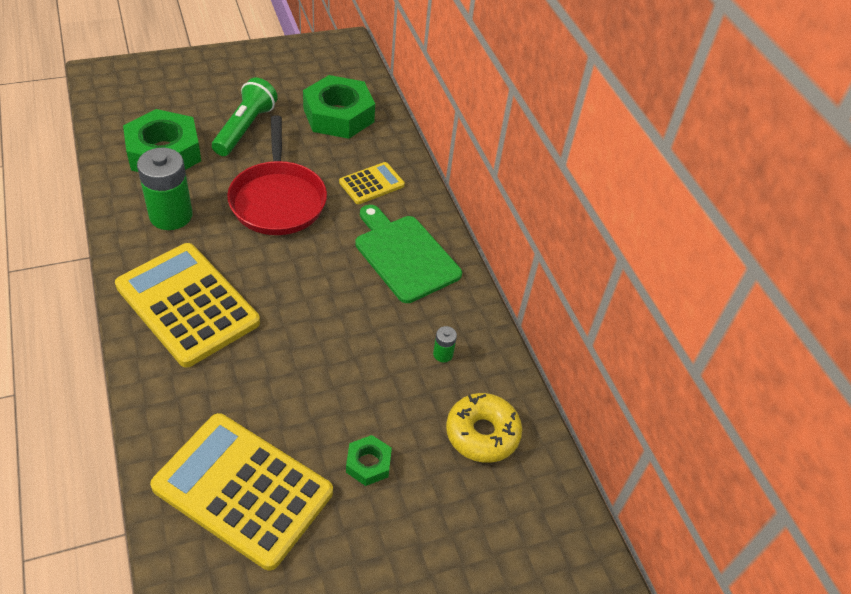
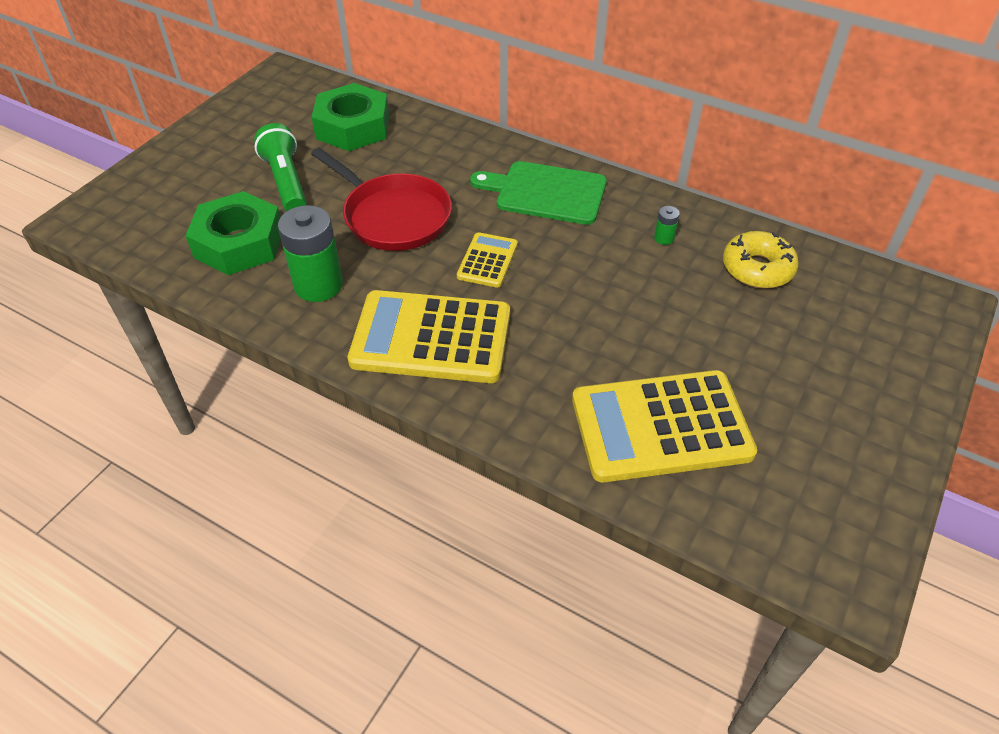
camera: 35 degrees left, 0 degrees up
yellow calculator [339,162,405,204] -> yellow calculator moved to [457,232,518,288]
green nut [346,435,392,486] -> none

